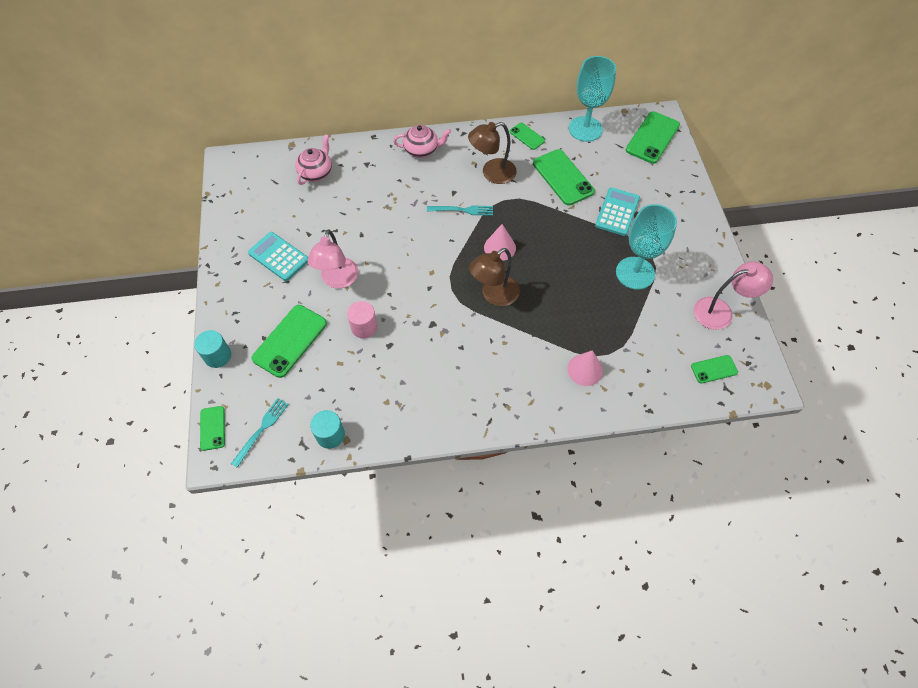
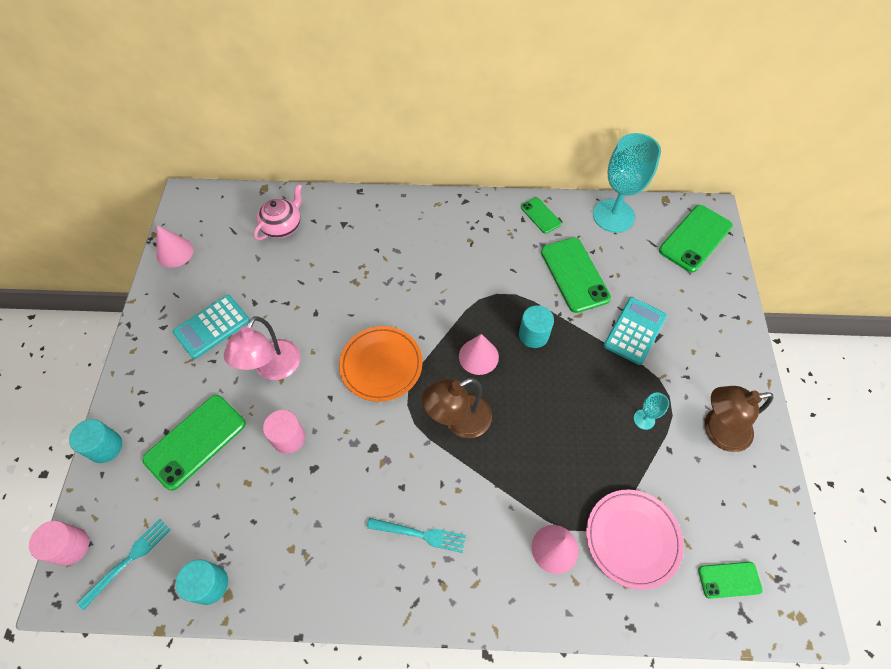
camera: 10 degrees right, 0 degrees up
green phone [200,406,225,451] -> pink cylinder [29,521,89,566]
turquoise calculator [248,232,308,281] -> turquoise calculator turned 90 degrees counterclockwise [173,295,250,359]
pink teapot [393,125,451,158] -> none
turquoise fork [427,205,493,216] -> turquoise fork moved to [367,518,466,553]
brown lamp [468,122,517,184] -> brown lamp moved to [705,386,773,452]
turquoise goblet [616,204,677,290] -> turquoise goblet [634,393,669,430], size x0.43
pink lamp [694,261,773,330] -> none
none -> pink cone [156,225,194,268]
none -> orange plate [339,326,423,402]
none -> turquoise cylinder [519,305,554,348]
none -> pink plate [586,489,684,590]

